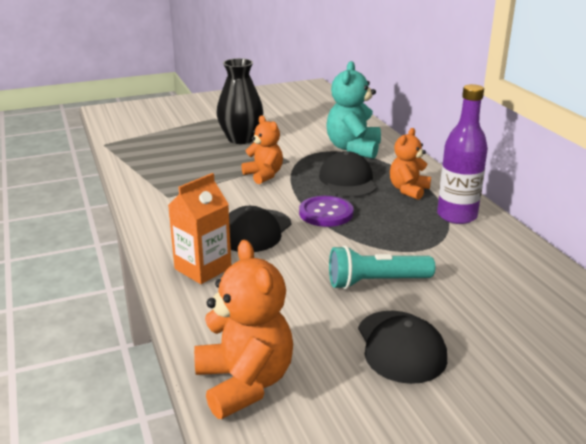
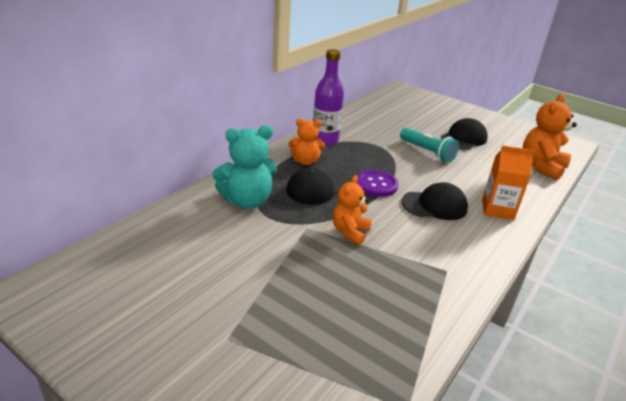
camera: 125 degrees left, 5 degrees up
black vase [216,58,263,144] -> none

